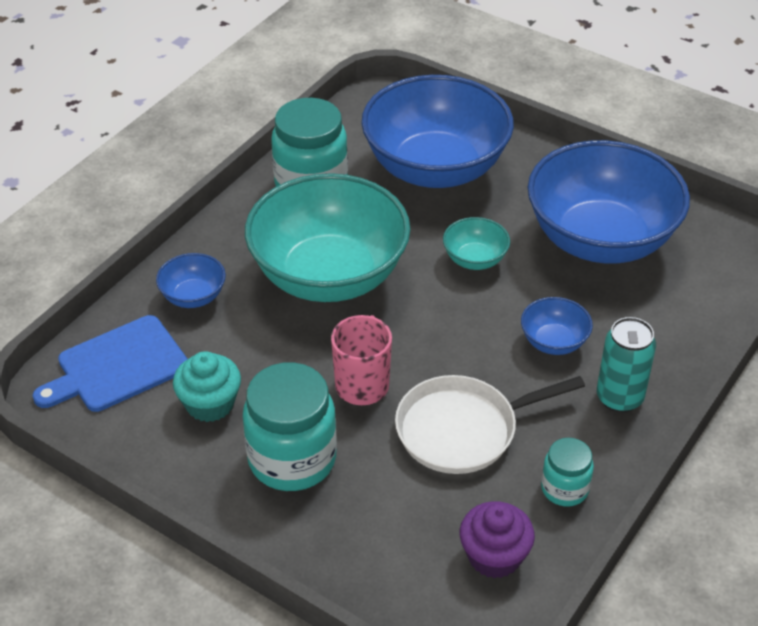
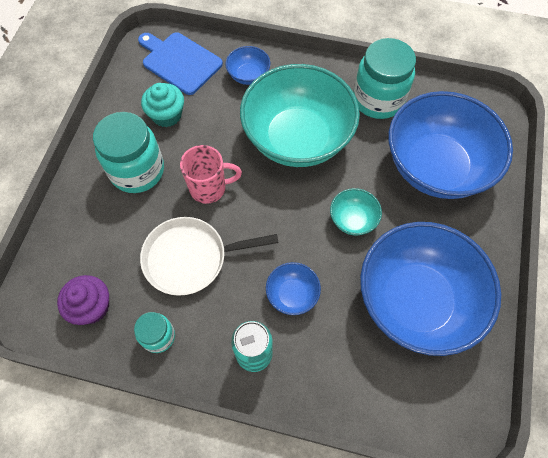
camera: 70 degrees right, 20 degrees up
white pan [395,375,585,474] -> white pan turned 60 degrees counterclockwise [140,217,279,296]

